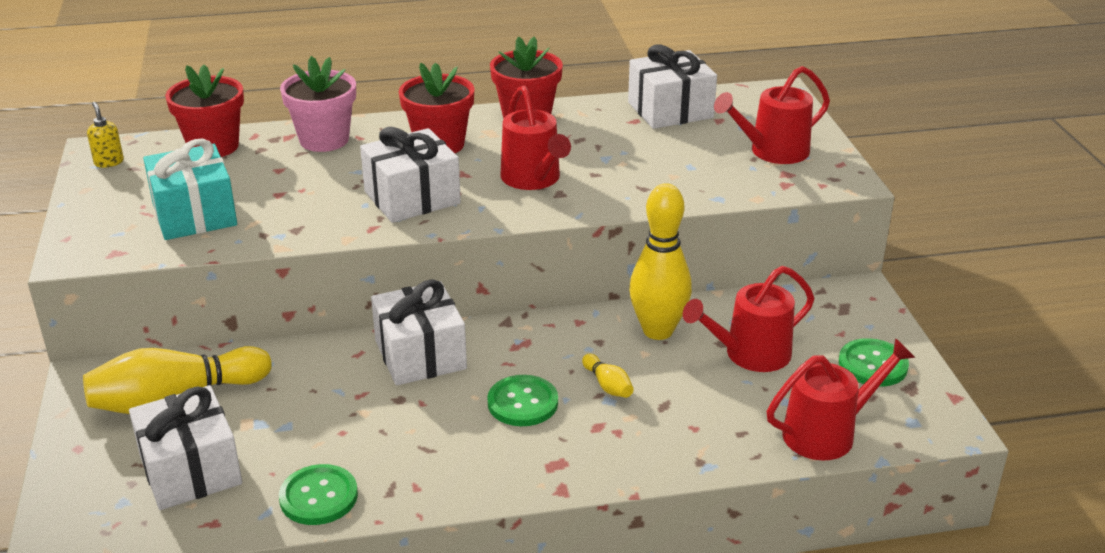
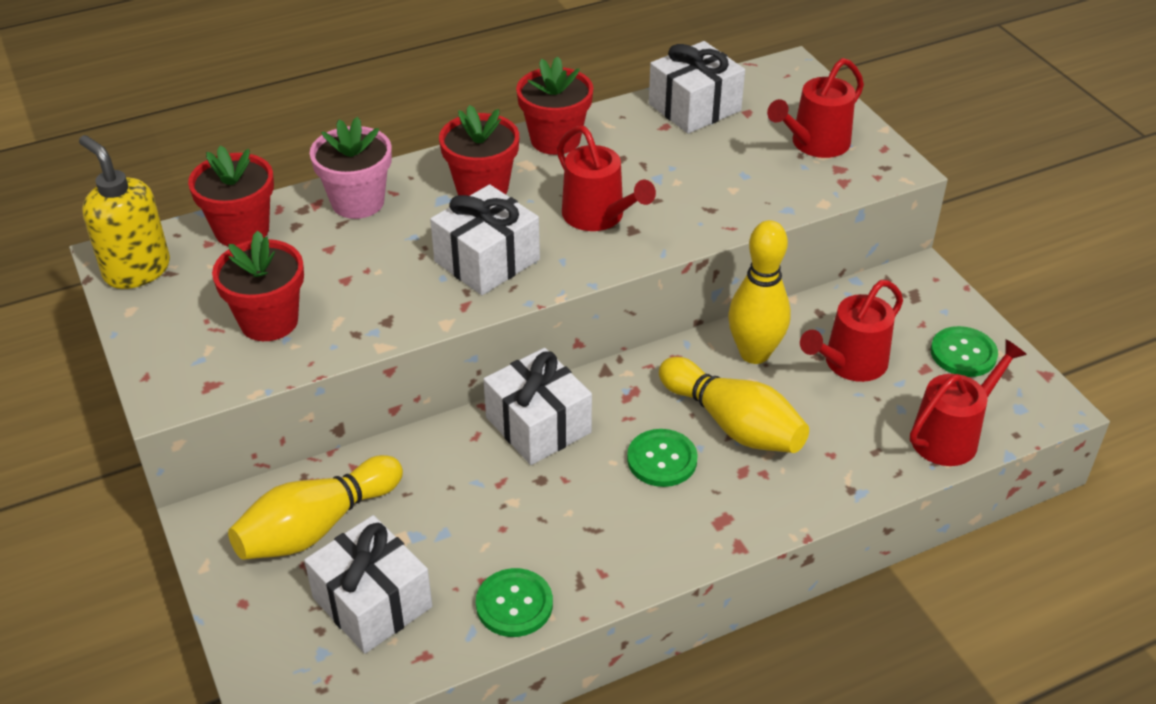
camera: 15 degrees left, 10 degrees up
yellow soap dispenser [87,102,124,168] -> yellow soap dispenser [79,135,170,289], size x2.16
turquoise gift [143,139,237,240] -> red flower pot [212,230,304,341]
yellow bowling pin [582,354,634,398] -> yellow bowling pin [659,357,809,453], size x2.27

